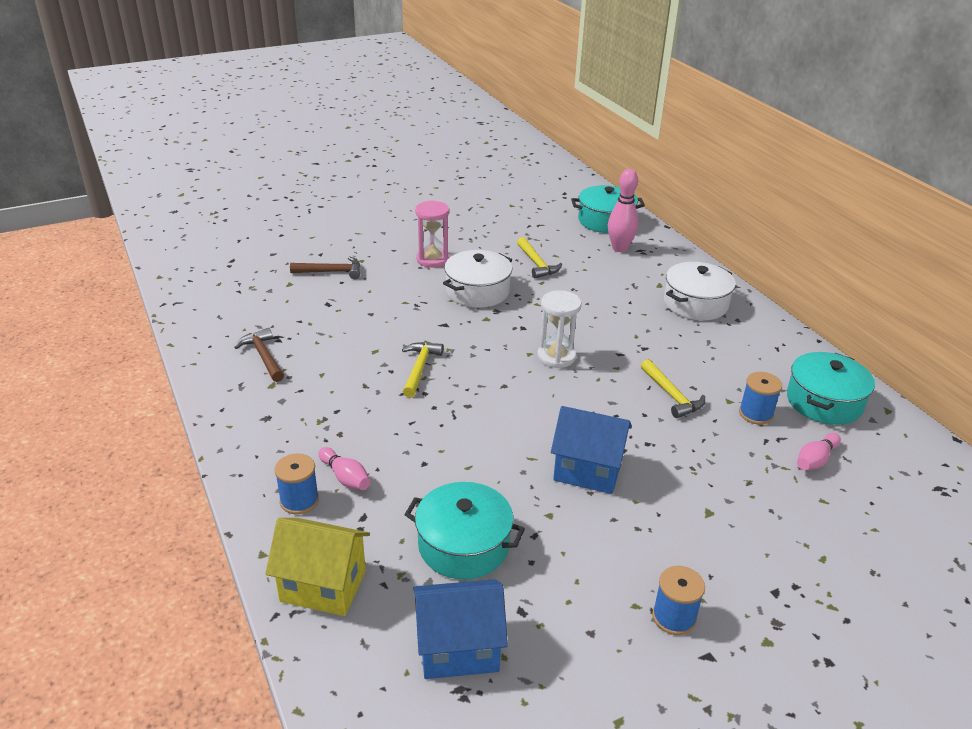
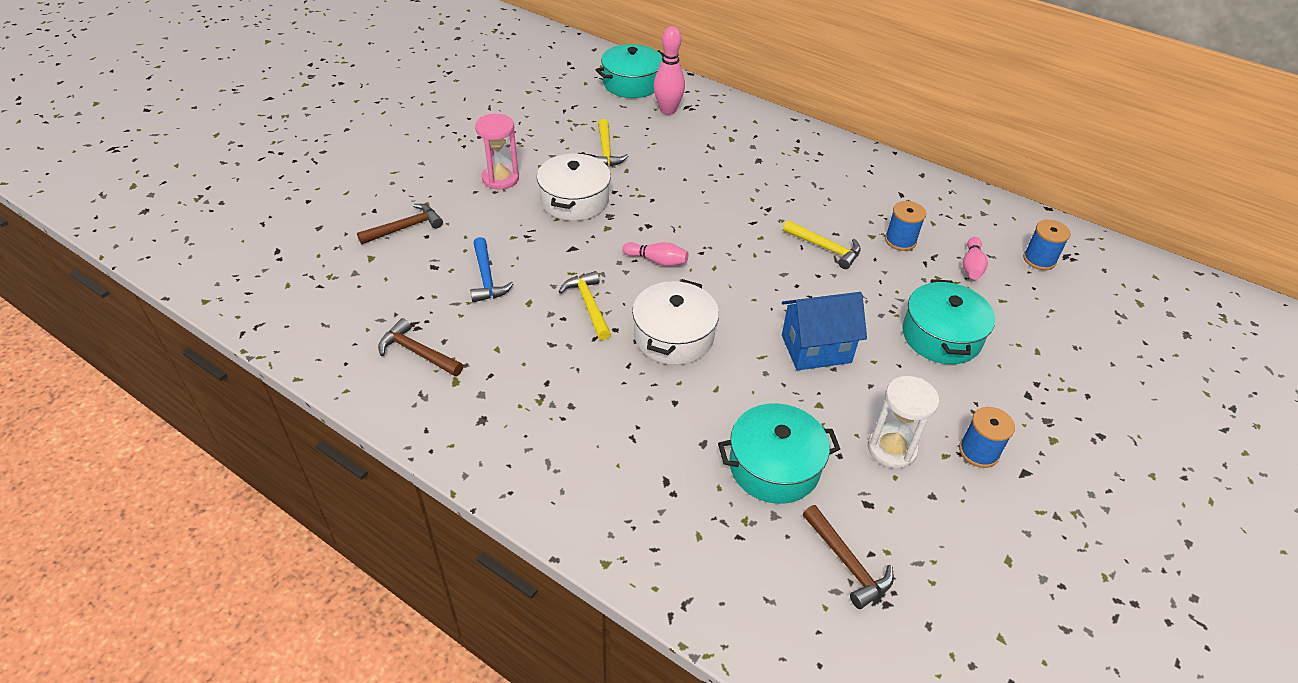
camera: 30 degrees left, 10 degrees up
yellow house [265,518,370,616] -> none
blue spool [274,453,319,515] -> blue spool moved to [1023,220,1071,270]
pink bowling pin [318,447,370,490] -> pink bowling pin moved to [622,242,688,266]
blue house [413,579,508,679] -> brown hammer [803,505,894,609]
yellow hammer [517,237,562,278] -> yellow hammer turned 45 degrees clockwise [596,119,628,166]
white hourglass [537,290,582,368] -> white hourglass moved to [868,376,939,469]
white pot [664,262,736,320] -> white pot moved to [632,279,719,365]
turquoise pot [787,352,875,425] -> turquoise pot moved to [902,279,995,364]
none -> blue hammer [470,237,514,302]

